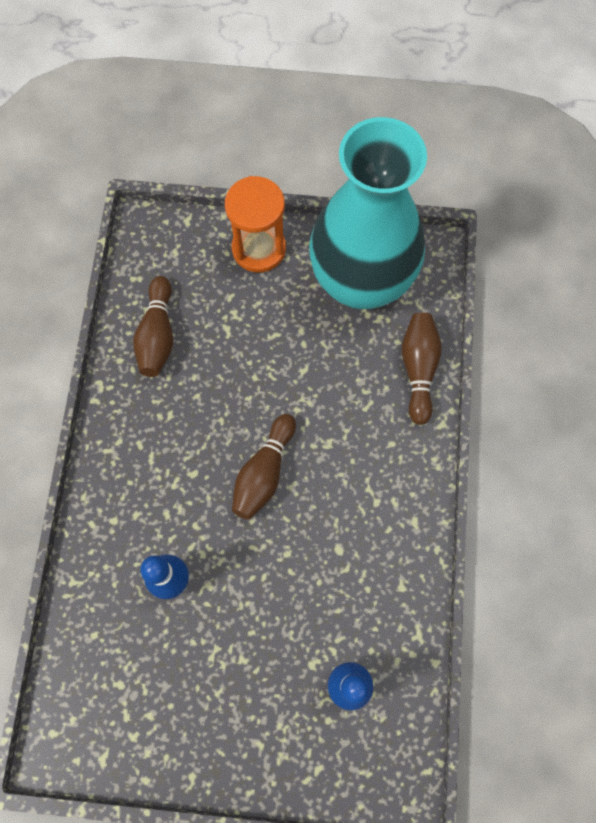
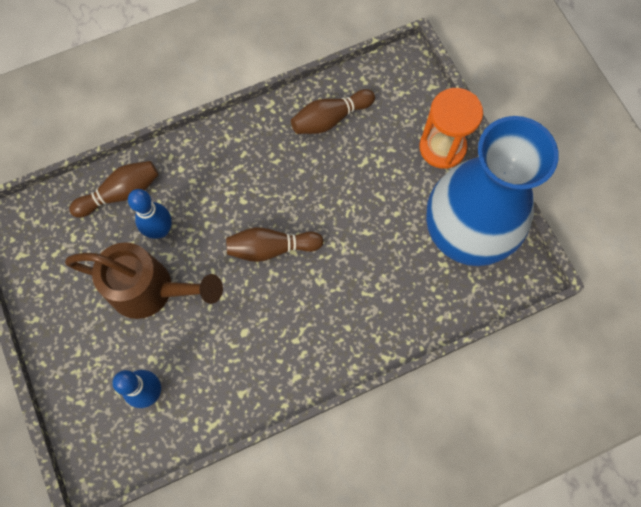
camera: 60 degrees right, 0 degrees up
turquoise vase [309,117,427,309] -> blue vase [426,116,559,266]
brown bowling pin [402,313,442,425] -> brown bowling pin moved to [69,161,159,218]
none -> brown watering can [65,242,223,319]

